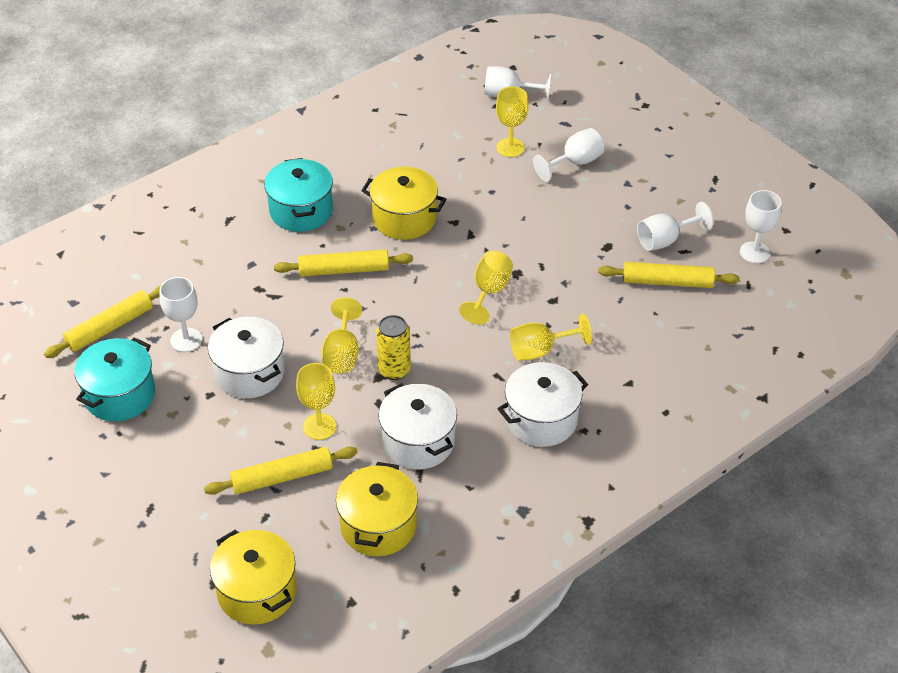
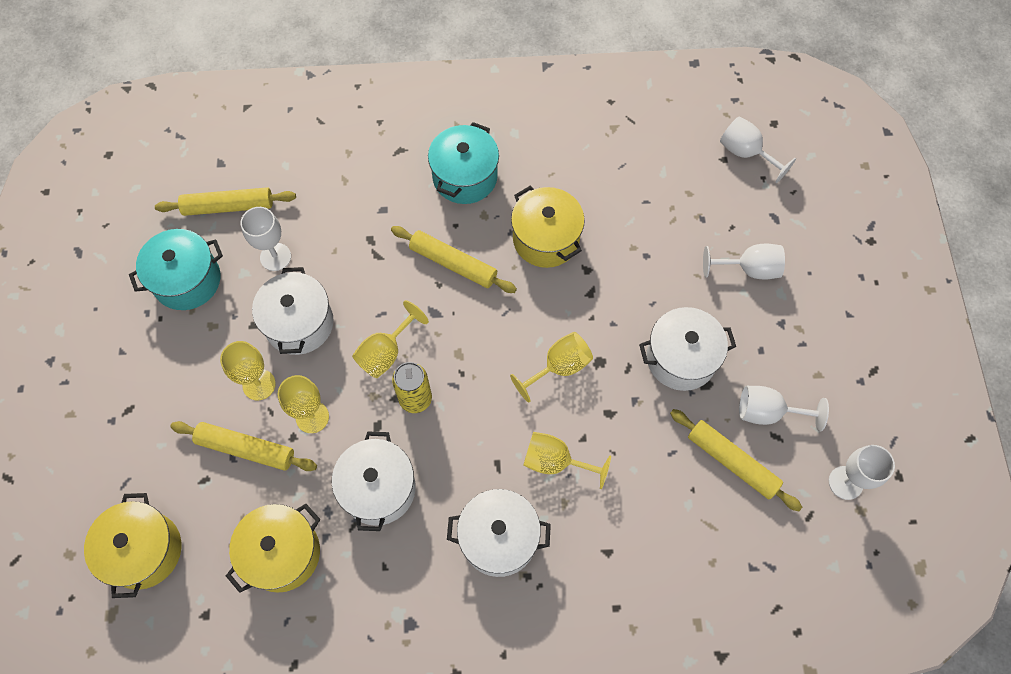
camera: 35 degrees right, 20 degrees up
yellow goblet [496,87,528,157] -> yellow goblet moved to [220,341,276,400]
none -> white pot [639,307,736,391]

